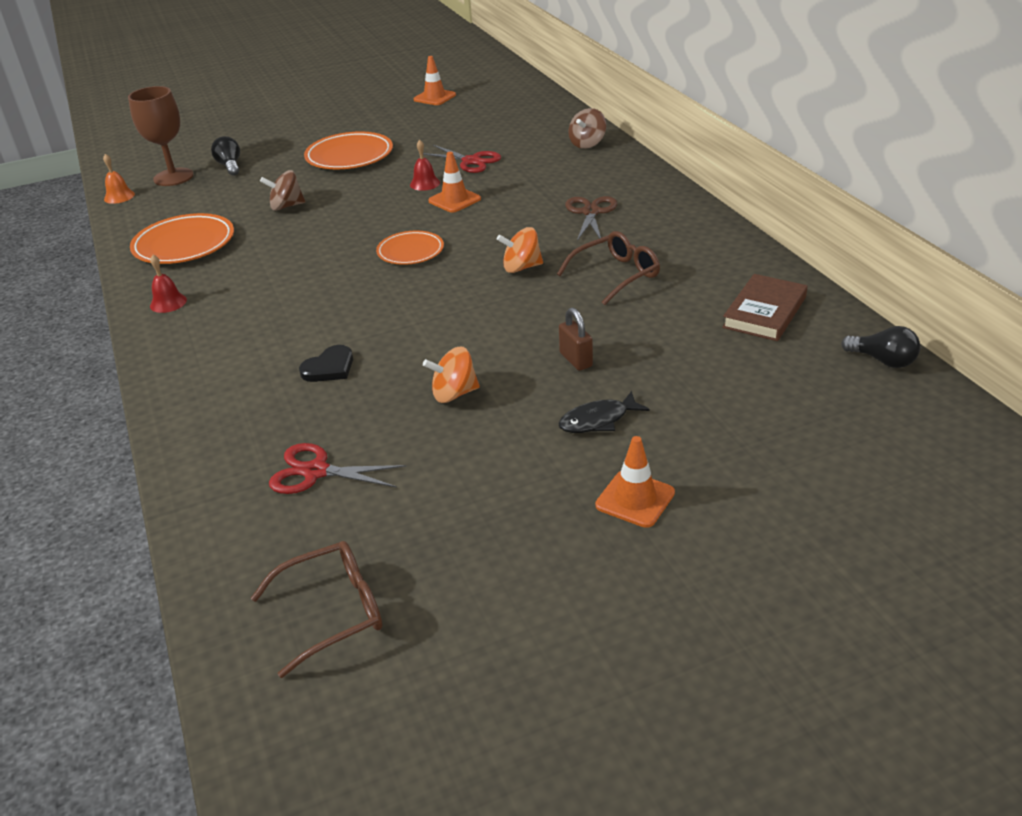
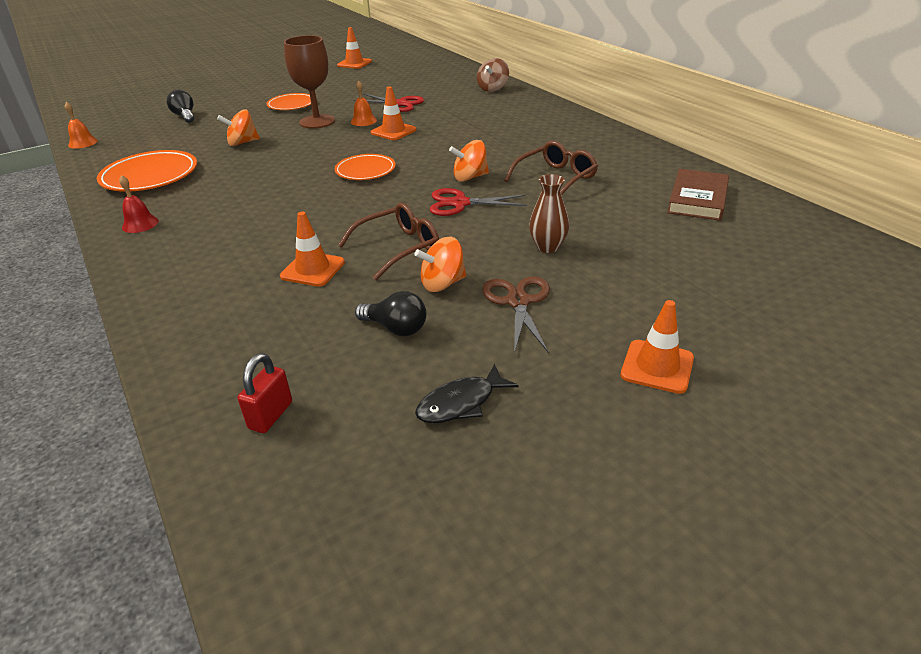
camera: 10 degrees left, 0 degrees up
brown goblet [128,86,194,186] -> brown goblet moved to [284,35,335,129]
brown glasses [251,541,382,678] -> brown glasses moved to [338,203,439,280]
brown spinning top [260,170,305,211] -> orange spinning top [217,109,260,146]
red scissors [269,443,406,494] -> red scissors moved to [430,188,527,216]
black heart [299,345,353,382] -> orange traffic cone [280,212,345,287]
orange plate [304,131,393,169] -> orange plate [266,93,311,110], size x0.64
red bell [410,140,440,191] -> orange bell [351,80,377,126]
black fish [558,391,650,433] -> black fish moved to [415,364,519,423]
brown padlock [559,307,593,371] -> brown vase [529,174,569,253]
brown scissors [565,196,617,241] -> brown scissors moved to [482,276,550,354]
black light bulb [841,326,920,368] -> black light bulb moved to [355,291,426,336]
none -> red padlock [238,353,292,433]

